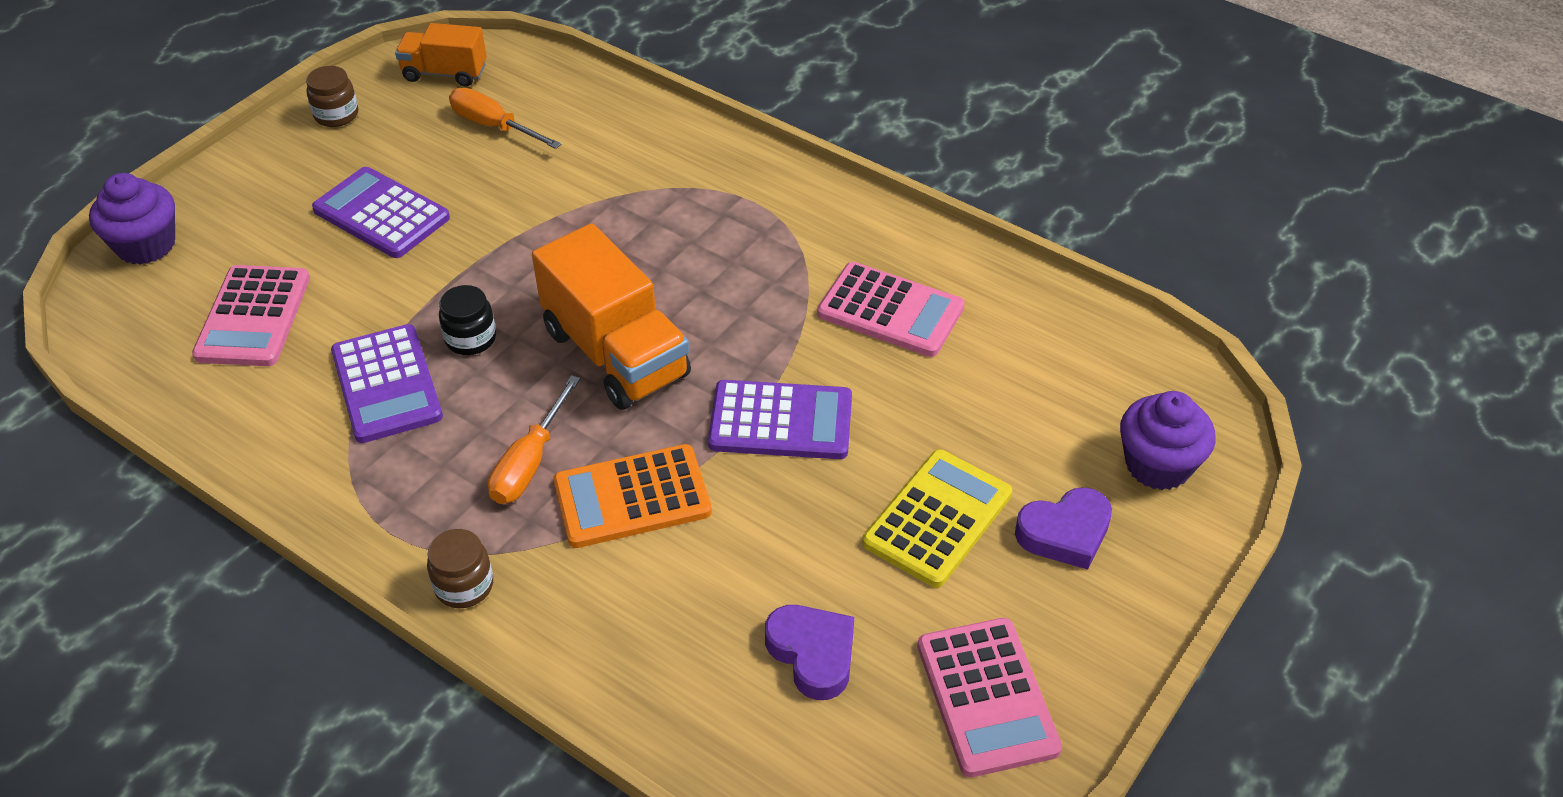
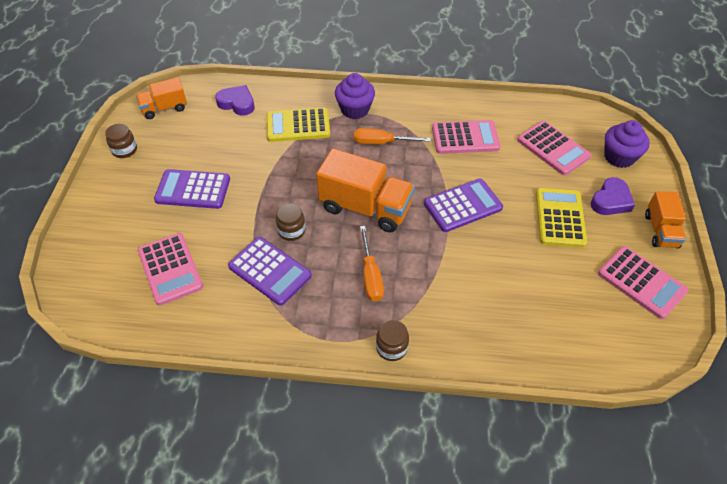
camera: 30 degrees left, 5 degrees up
purple cupcake [89,173,175,265] -> purple cupcake moved to [335,73,375,119]
black jar [439,285,496,355] -> brown jar [276,203,306,241]
orange screwdriver [449,88,562,149] -> orange screwdriver moved to [354,128,431,144]
orange calculator [553,444,712,548] -> none
purple heart [765,605,854,700] -> purple heart moved to [215,85,255,116]
none -> yellow calculator [266,108,330,142]
none -> pink calculator [517,121,591,175]
none -> orange truck [645,191,686,248]

